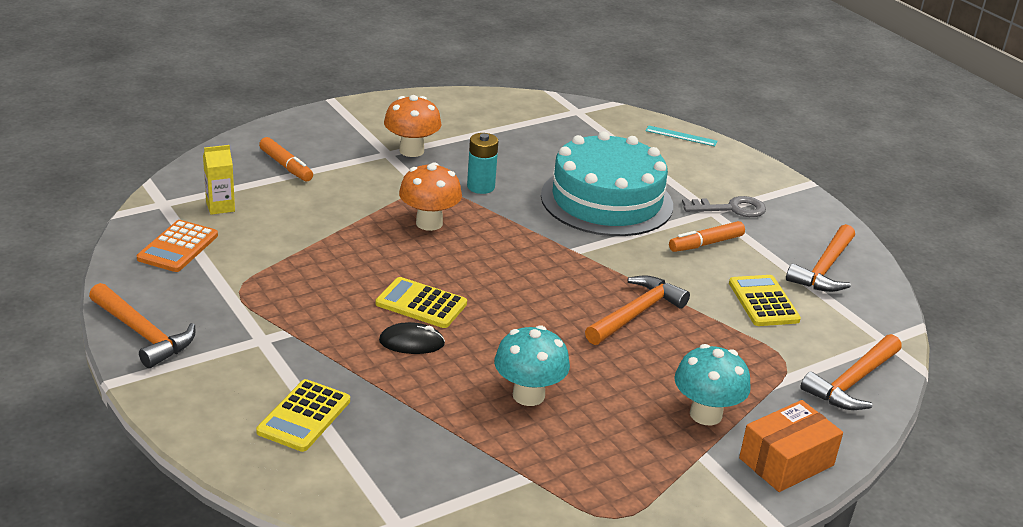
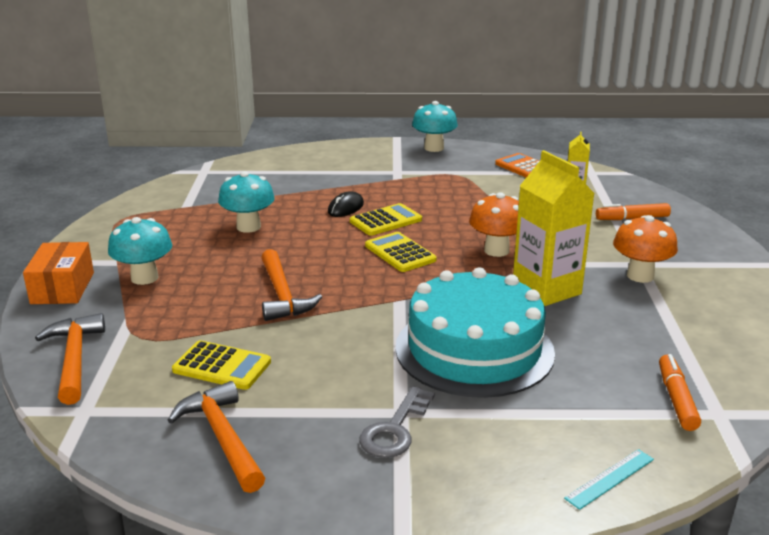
camera: 125 degrees right, 5 degrees down
orange hammer [89,283,195,368] -> turquoise mushroom [412,101,458,152]
yellow calculator [256,379,350,452] -> yellow calculator moved to [365,232,437,272]
turquoise battery [467,133,498,194] -> yellow carton [513,150,595,306]
orange marker [669,221,745,252] -> orange marker moved to [659,354,701,431]

